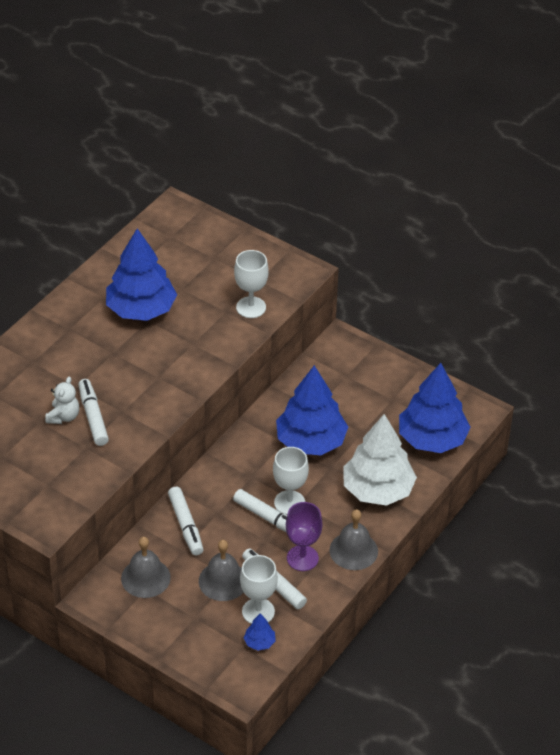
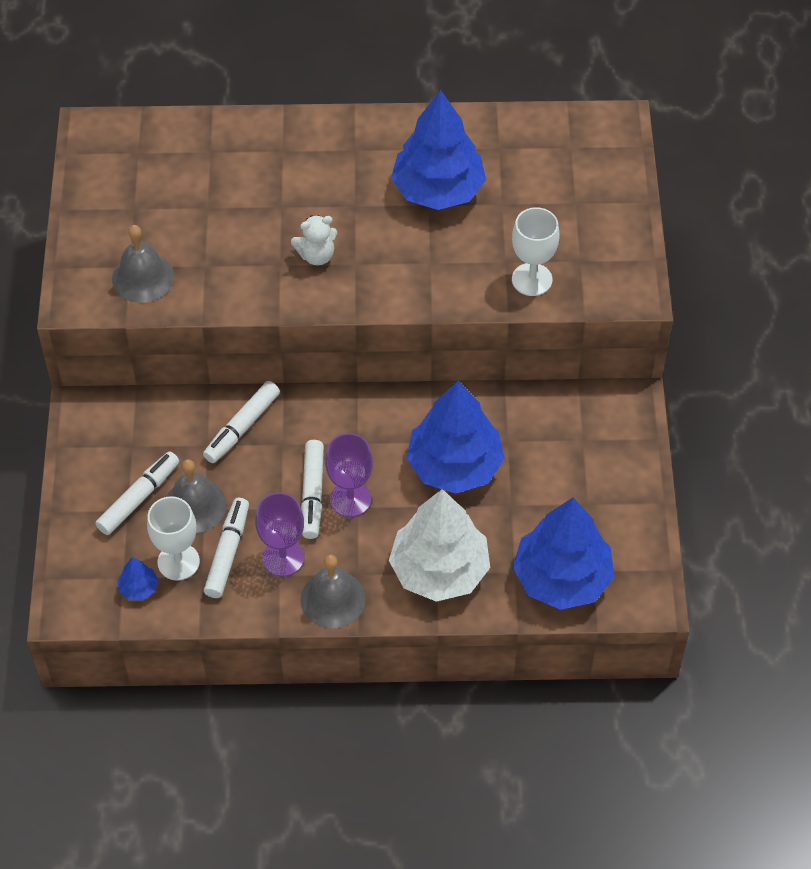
camera: 55 degrees right, 10 degrees up
white teddy bear [45,377,79,424] -> white teddy bear moved to [291,215,337,265]
white marker [78,379,109,446] -> white marker moved to [95,451,179,535]
grey bell [121,537,171,598] -> grey bell moved to [112,225,174,303]
white goblet [273,447,309,515] -> purple goblet [325,433,373,517]

